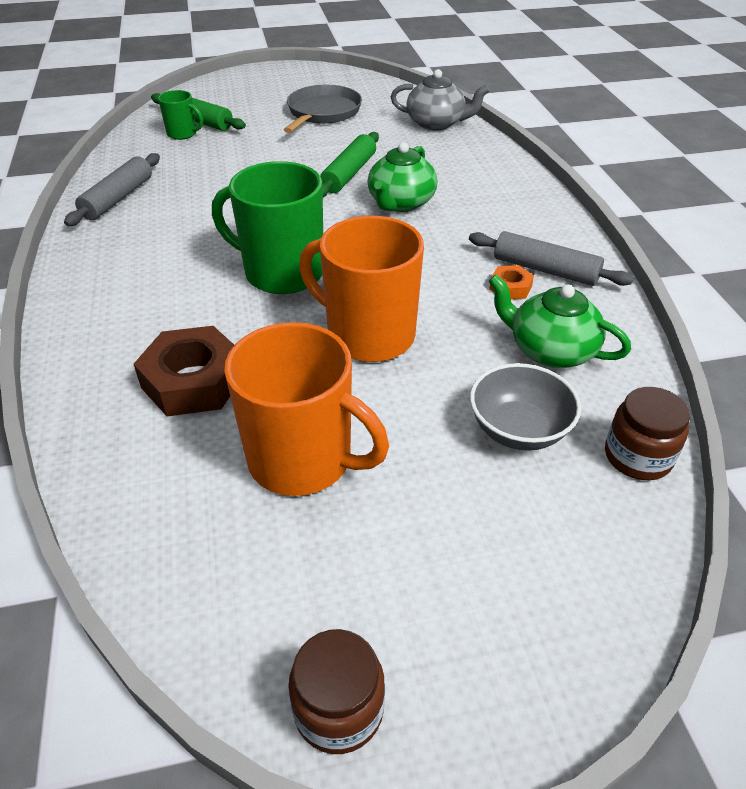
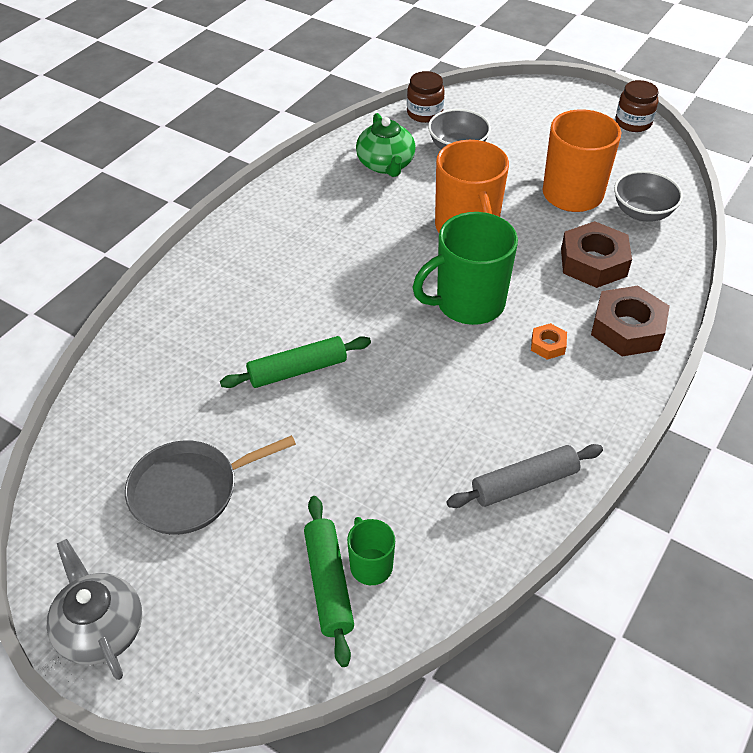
camera: 135 degrees left, 5 degrees up
green mug [212,161,323,294] -> green mug turned 90 degrees clockwise [412,212,518,325]
green teapot [368,142,437,212] -> none
grey teapot [391,69,490,131] -> grey teapot moved to [47,539,142,680]
grey rolling pin [469,231,633,286] -> none
orange nut [490,265,534,299] -> orange nut moved to [531,323,567,360]
none -> brown nut [591,286,670,356]
none -> grey bowl [614,171,683,222]

